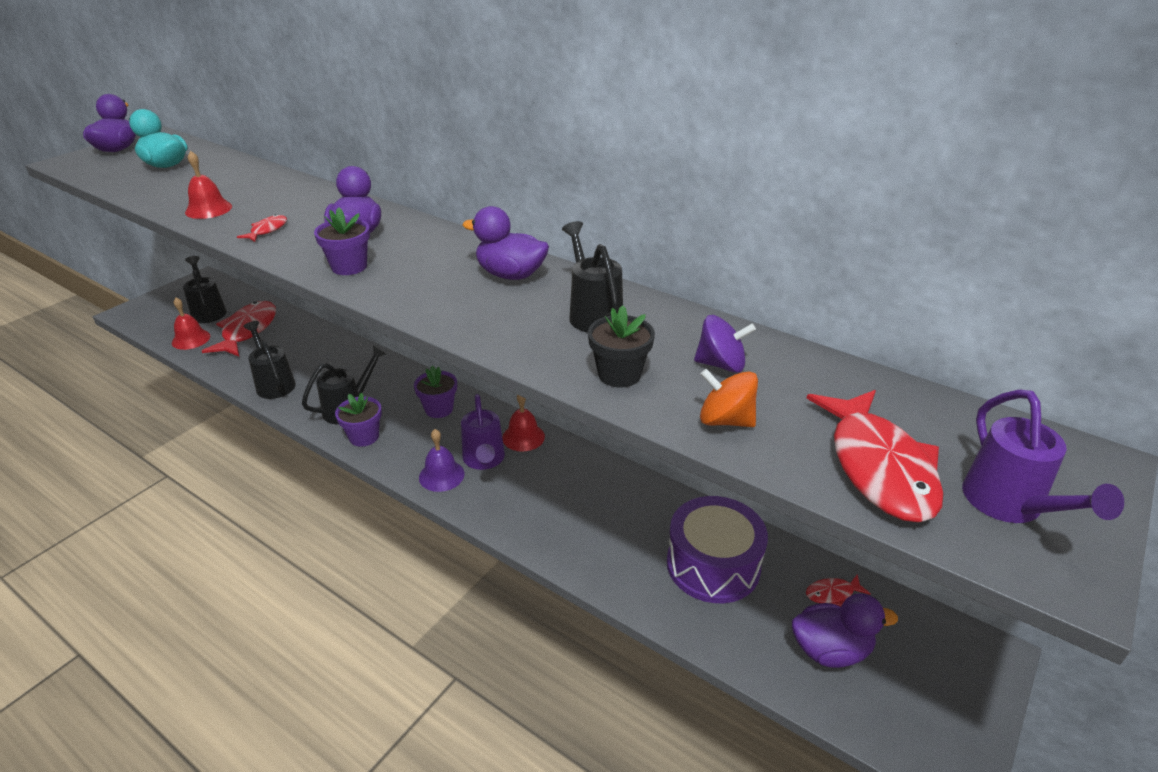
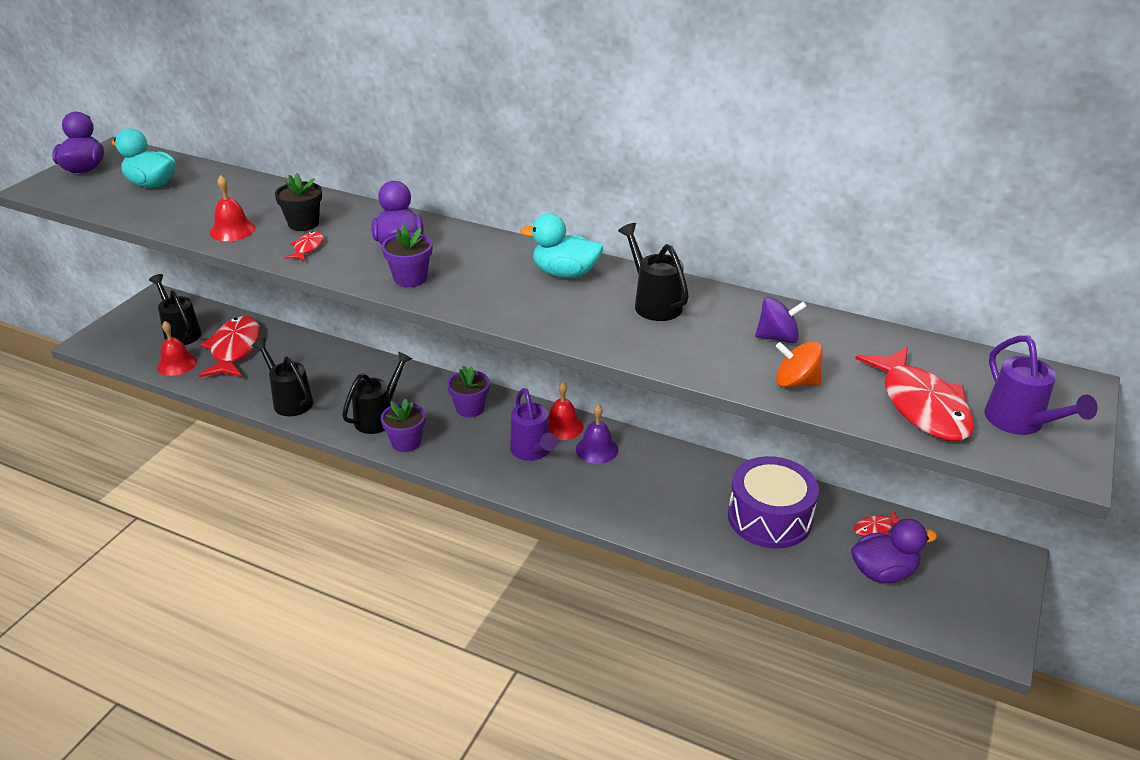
camera: 10 degrees left, 0 degrees up
purple bell [419,429,465,492] -> purple bell moved to [576,404,618,464]
purple duck [463,206,549,280] -> turquoise duck [520,213,603,278]
black flower pot [588,305,655,387] -> black flower pot moved to [275,173,322,231]

